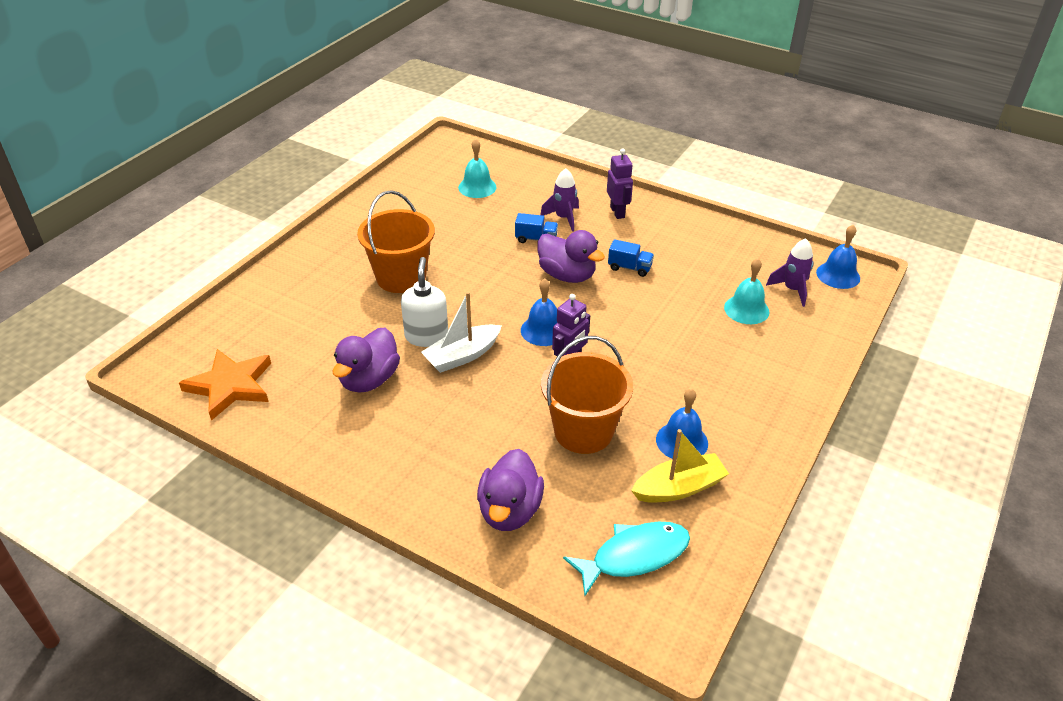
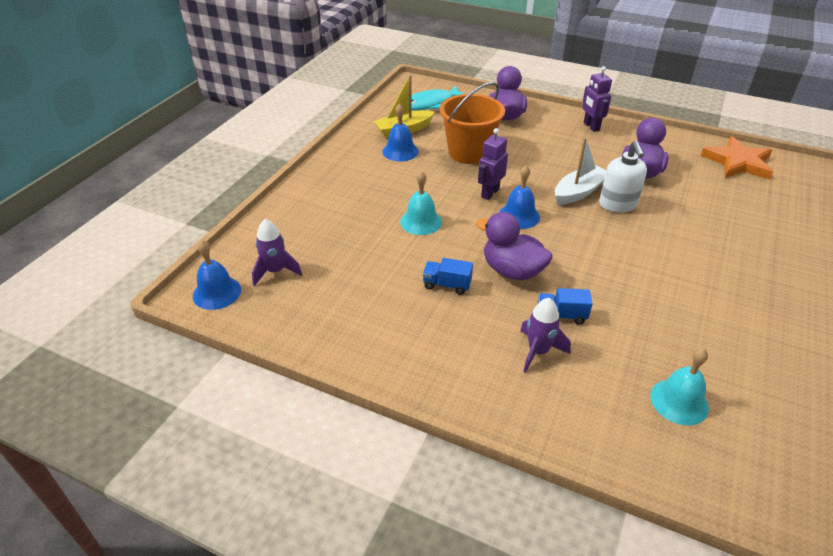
camera: 175 degrees right, 0 degrees up
orange bucket [357,190,435,293] -> none
purple robot [607,148,633,219] -> purple robot moved to [582,66,612,132]
turquoise bell [724,258,769,324] -> turquoise bell moved to [400,171,442,235]

